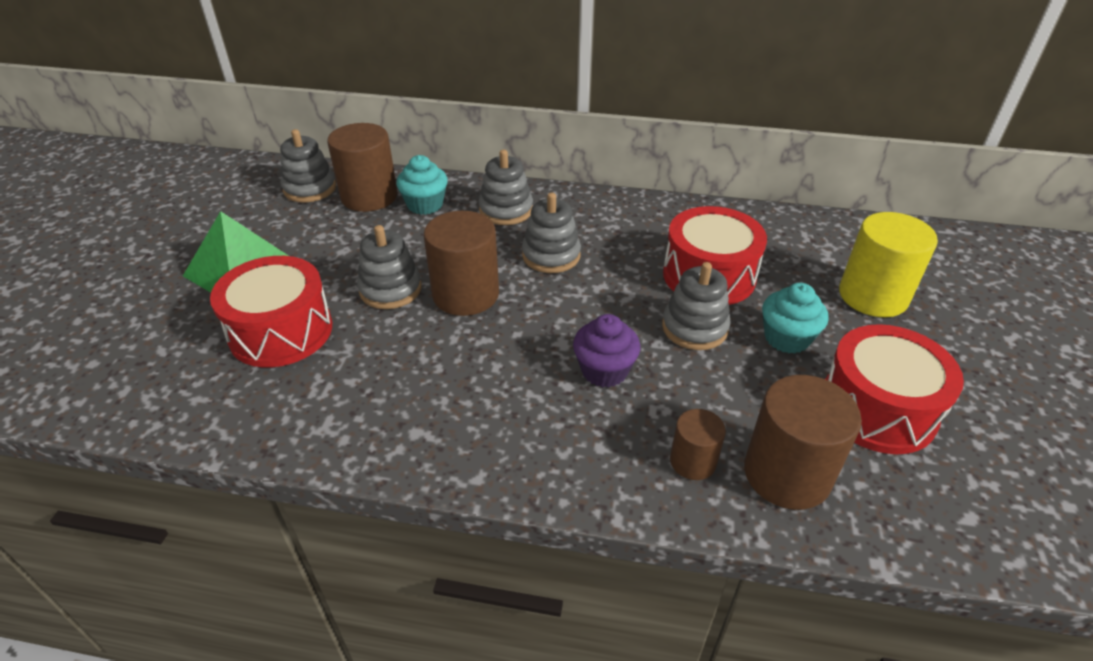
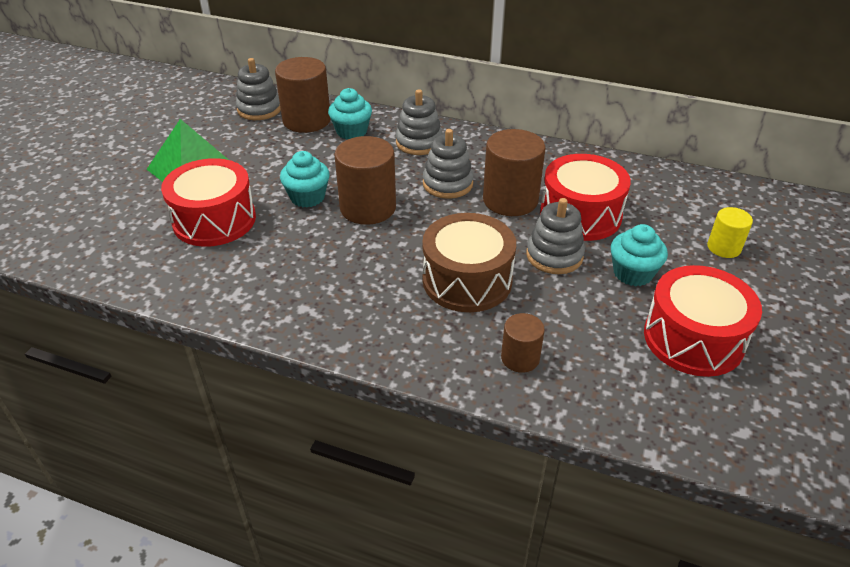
camera: 10 degrees right, 0 degrees up
grey stacking toy [357,225,422,309] -> turquoise cupcake [280,151,330,207]
purple cupcake [573,314,640,388] -> brown drum [422,213,516,312]
brown cylinder [744,375,862,510] -> brown cylinder moved to [483,129,546,216]
yellow cylinder [839,212,938,317] -> yellow cylinder [707,207,753,258], size x0.55

